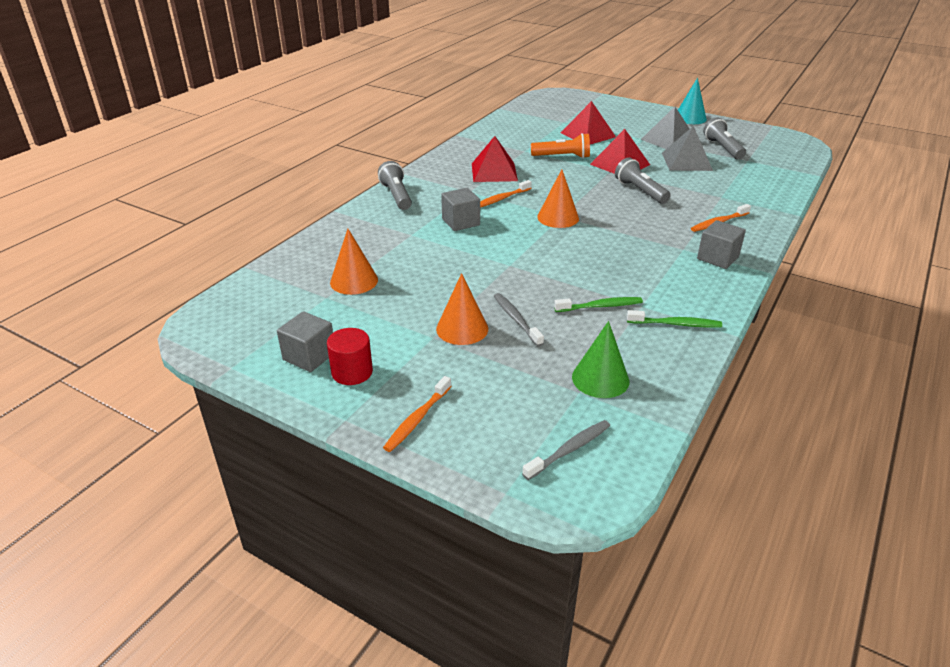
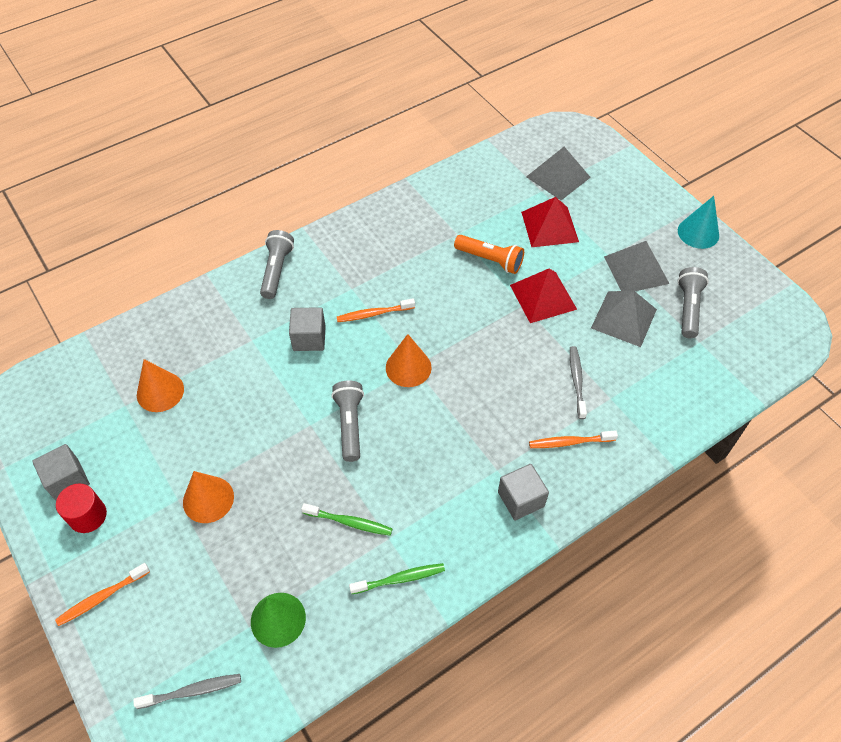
camera: 25 degrees right, 20 degrees up
red pyramid [472,136,518,182] -> none
grey toothbrush [494,293,544,347] -> grey toothbrush moved to [570,346,587,419]
grey flashlight [615,157,671,204] -> grey flashlight moved to [331,381,364,462]
green toothbrush [627,310,722,328] -> green toothbrush turned 45 degrees counterclockwise [349,563,445,594]
none -> grey pyramid [526,147,591,200]

